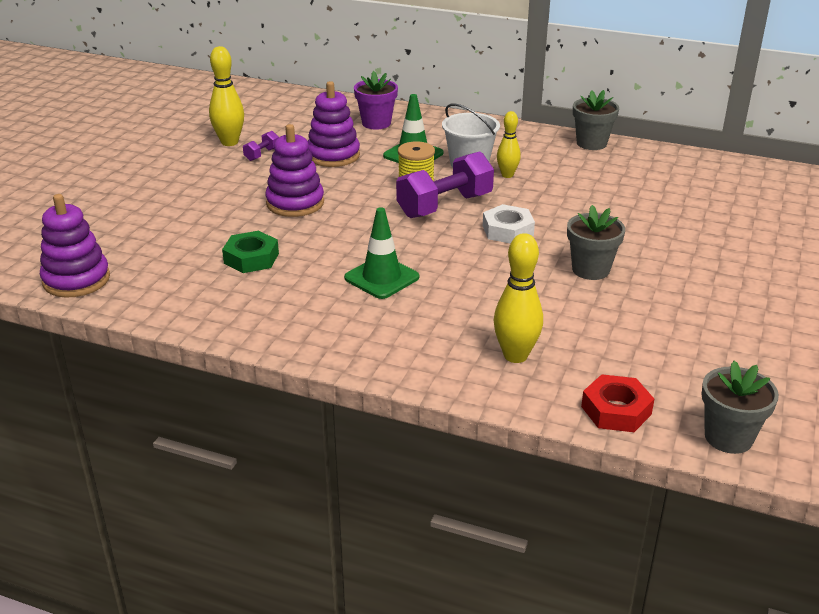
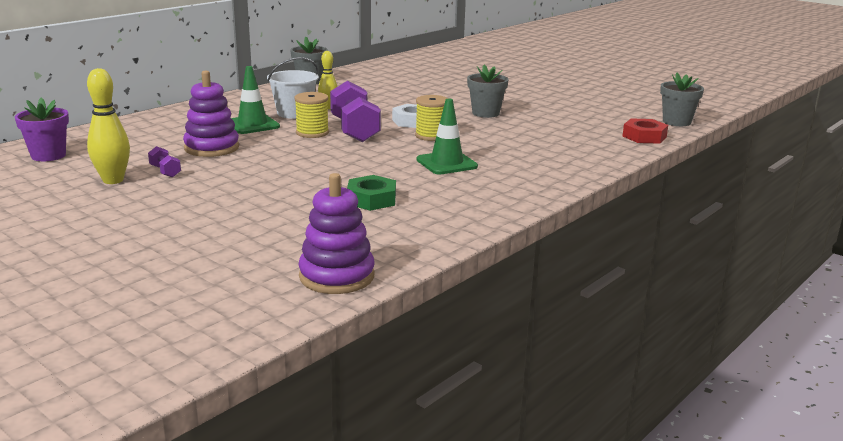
camera: 70 degrees left, 10 degrees down
purple stacking toy [265,124,324,217] -> none
purple flower pot [354,71,398,130] -> purple flower pot moved to [15,98,69,161]
yellow bowling pin [494,233,543,363] -> none
none -> yellow spool [415,95,448,141]

